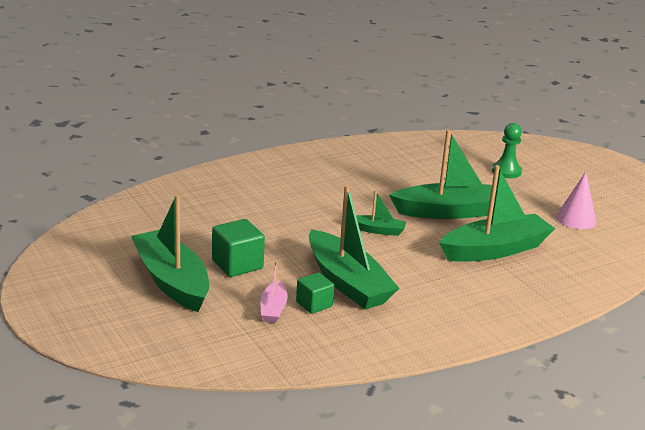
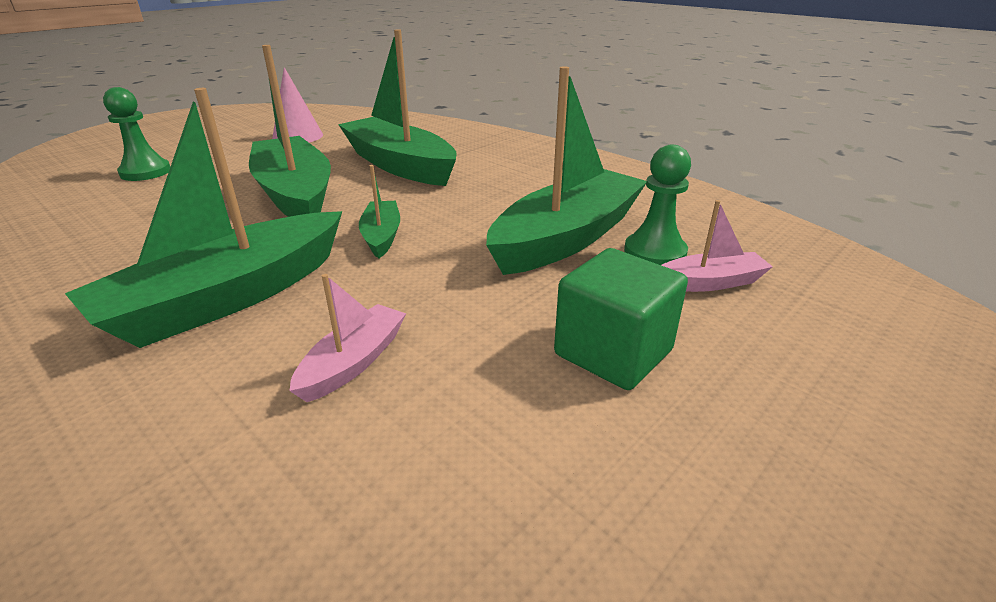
camera: 105 degrees left, 5 degrees up
green boat [131,194,209,312] -> green boat moved to [65,88,342,348]
green cube [296,272,334,314] -> green pawn [624,145,691,265]
none -> pink boat [289,274,406,402]

